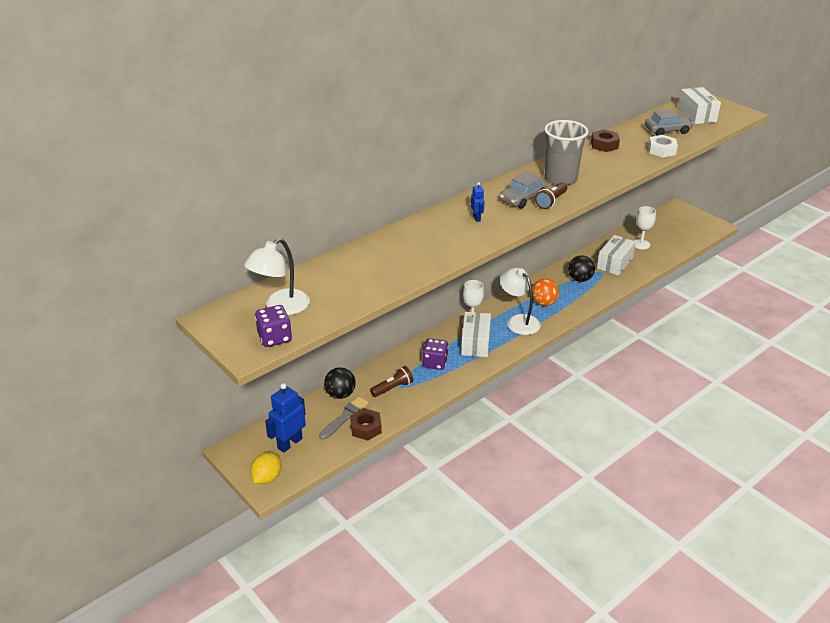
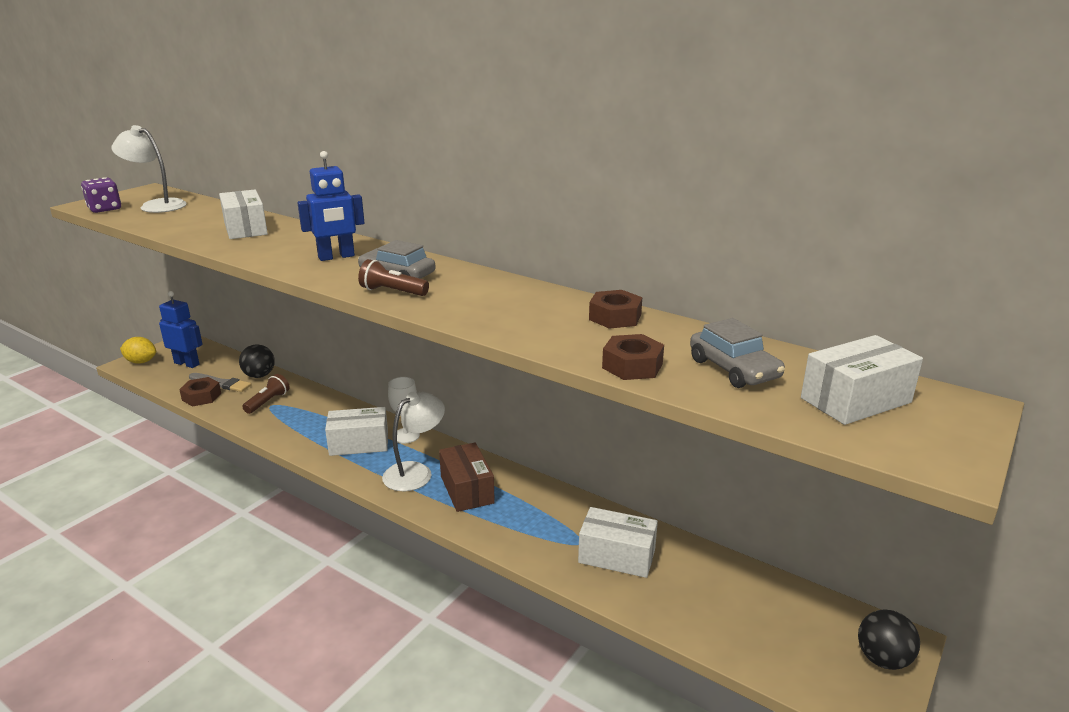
camera: 75 degrees right, 10 degrees down
brown flashlight [370,366,413,397] -> brown flashlight turned 105 degrees counterclockwise [242,374,290,414]
purple dice [422,338,448,370] -> none
blue robot [471,182,485,222] -> blue robot [298,151,365,261], size x1.91
orange ball [532,279,559,306] -> brown box [439,443,495,512]
grey cup [544,120,588,185] -> none
black ball [568,255,595,282] -> black ball moved to [858,609,920,670]
white goblet [634,206,656,249] -> none
white nut [648,135,678,158] -> brown nut [602,334,664,380]
none -> white box [219,190,268,239]

